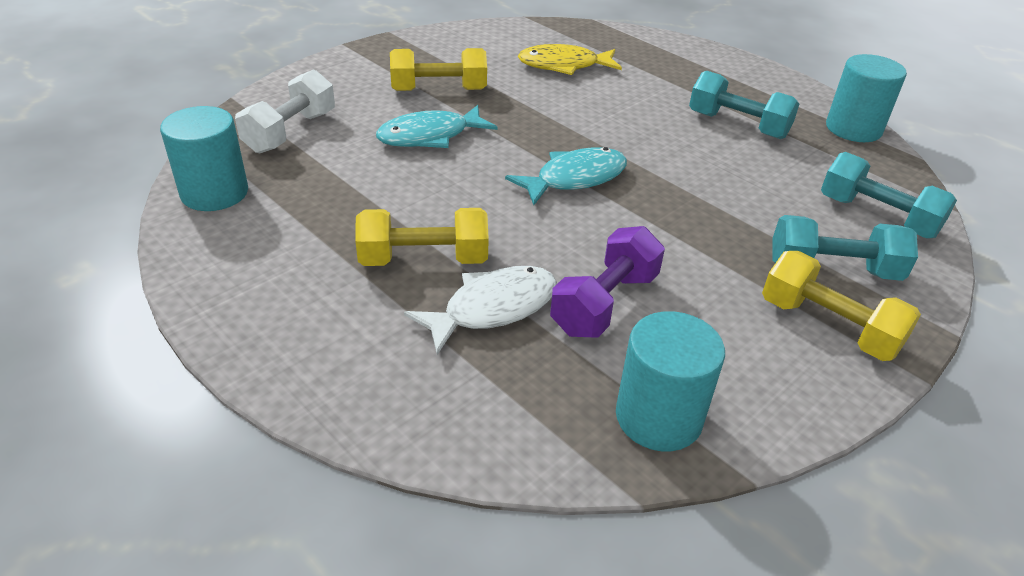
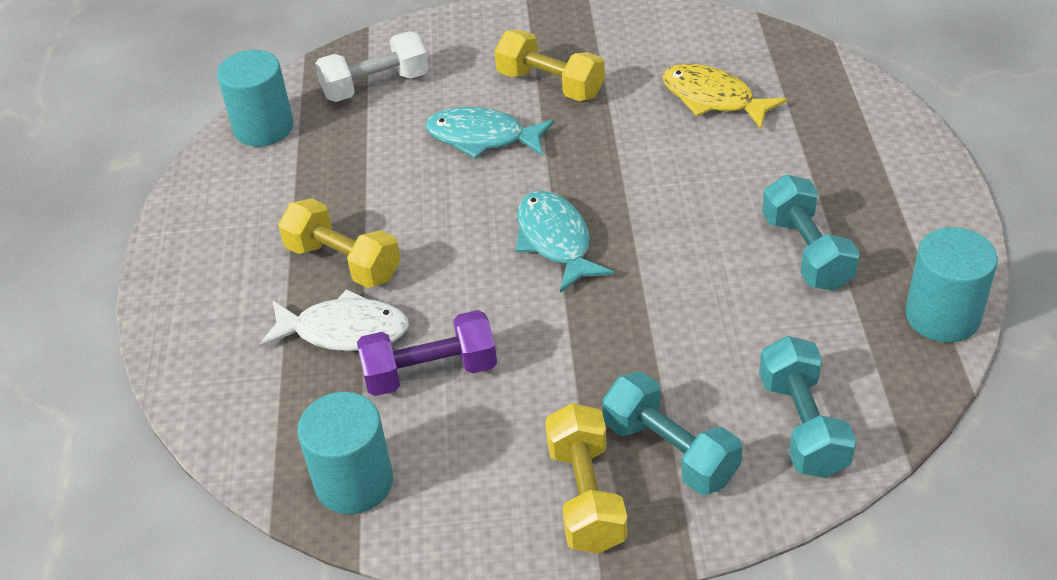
camera: 45 degrees right, 5 degrees up
turquoise fish [505,147,627,205] -> turquoise fish turned 120 degrees counterclockwise [516,191,614,293]

